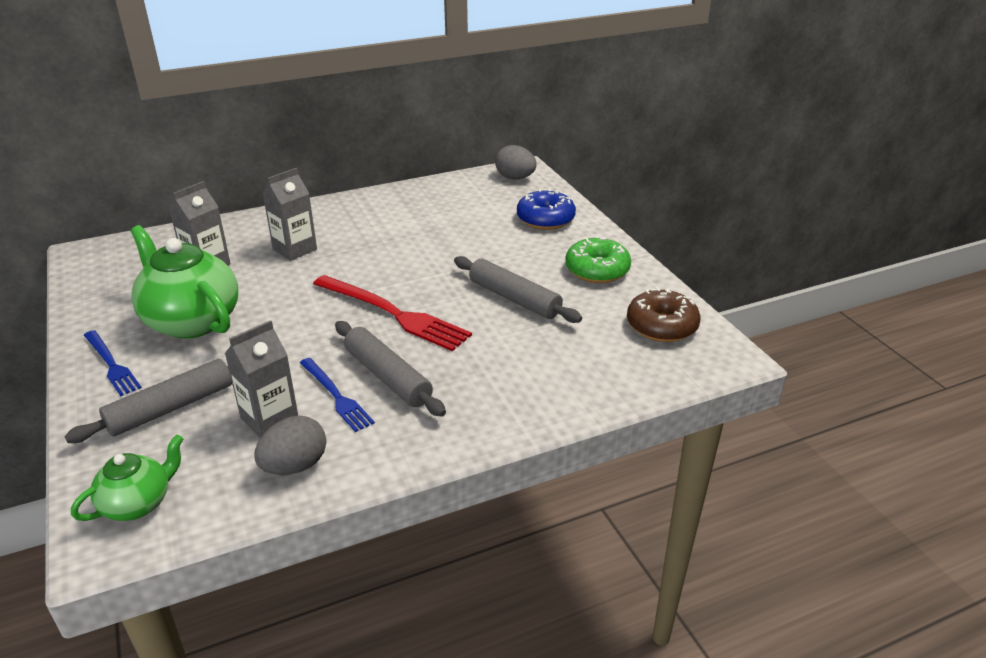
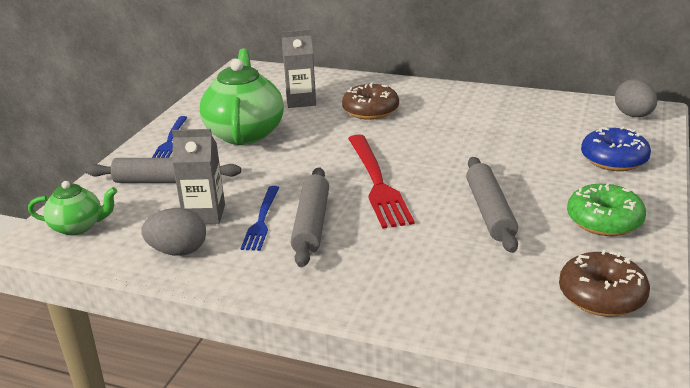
camera: 45 degrees right, 5 degrees down
grey carton [262,168,317,261] -> brown donut [342,83,399,120]

